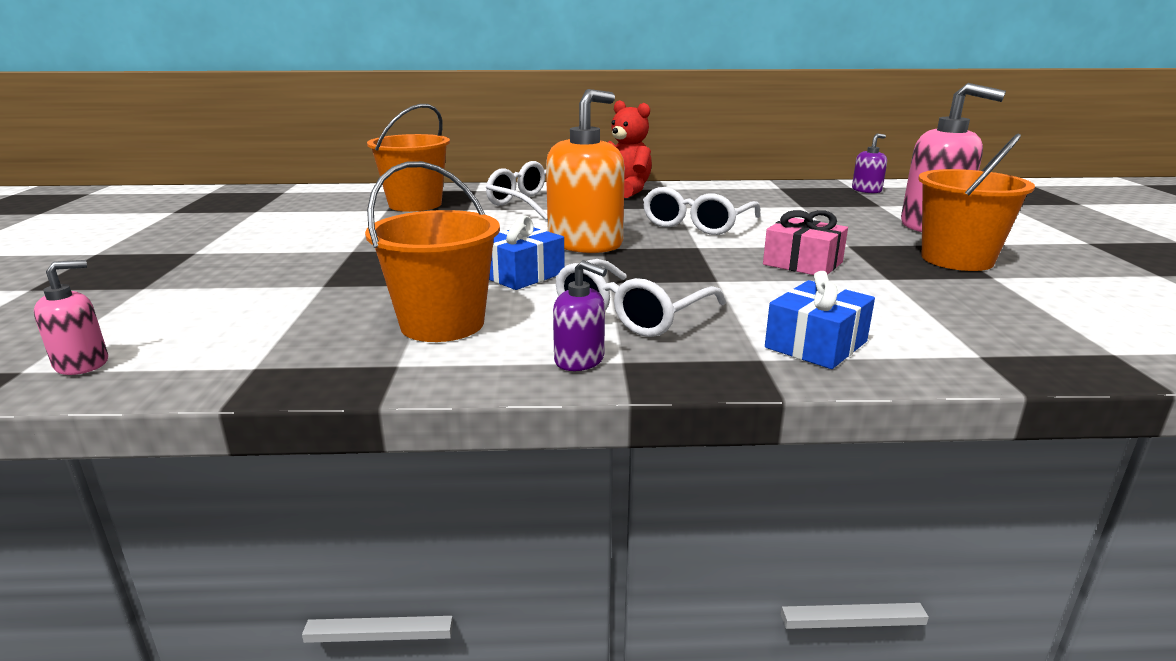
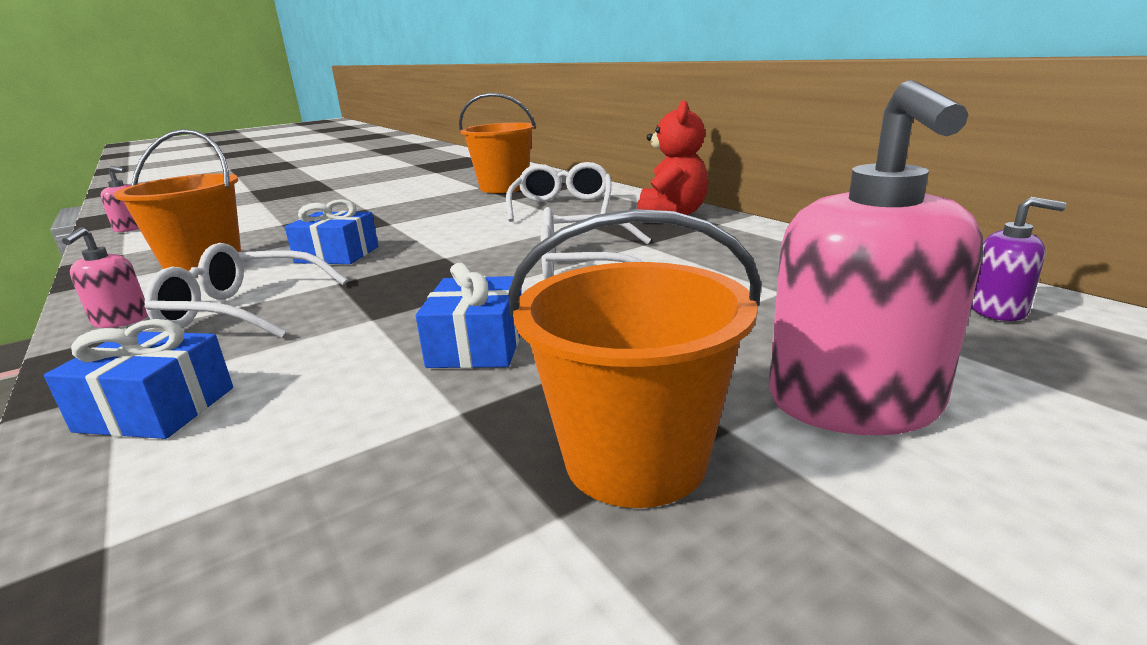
camera: 60 degrees right, 0 degrees up
orange soap dispenser [546,89,625,253] -> none
purple soap dispenser [553,260,607,371] -> pink soap dispenser [62,227,148,328]
pink gift [763,210,848,275] -> blue gift [416,263,521,368]

